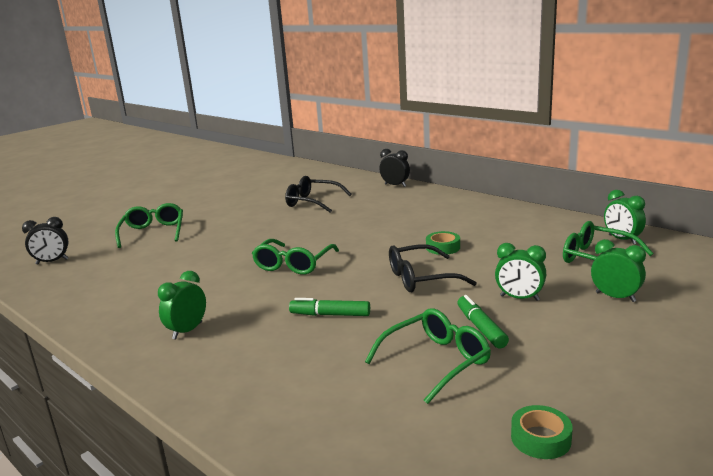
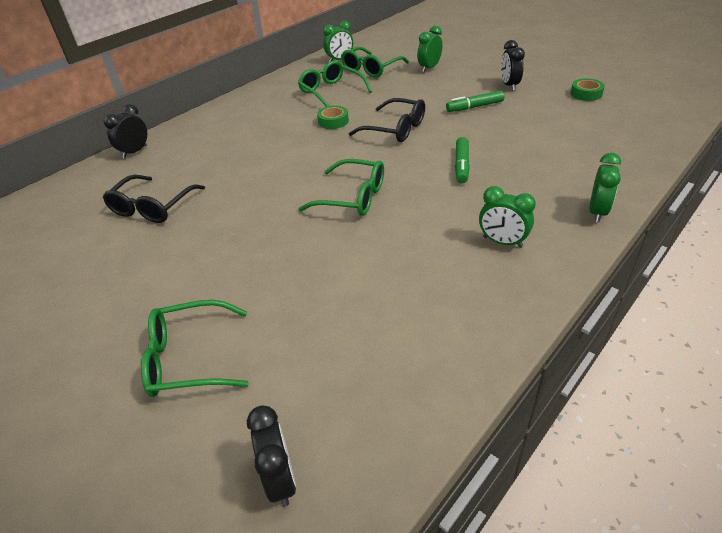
camera: 90 degrees left, 20 degrees up
green glasses [365,308,491,404] -> green glasses moved to [298,60,372,107]
black glasses [389,244,476,292] -> black glasses turned 45 degrees counterclockwise [349,98,425,142]
green clock [495,243,546,301] -> green clock moved to [589,153,621,223]
none -> black clock [501,40,525,91]

